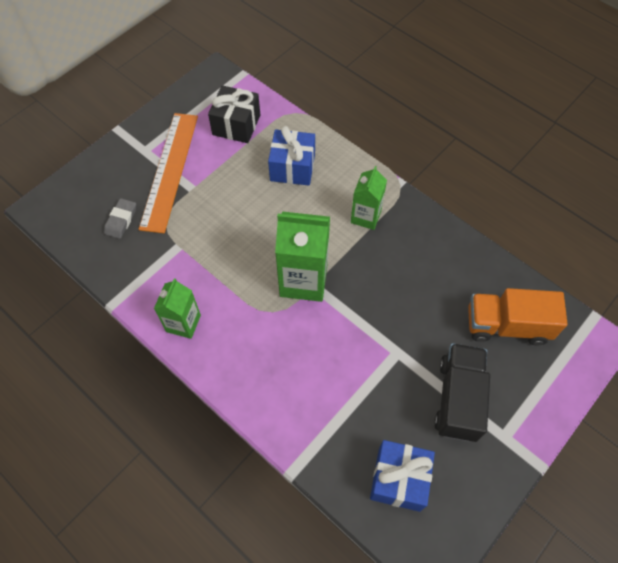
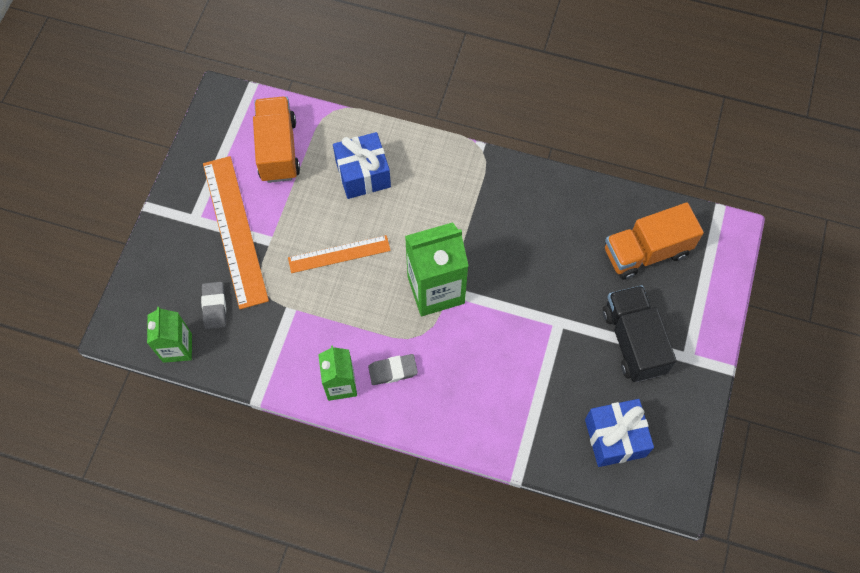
camera: 25 degrees left, 5 degrees up
black gift [208,85,260,143] -> orange truck [253,97,300,183]
green carton [351,166,387,230] -> green carton moved to [147,307,192,363]
none -> orange ruler [288,235,391,273]
none -> grey eraser [368,354,418,385]

